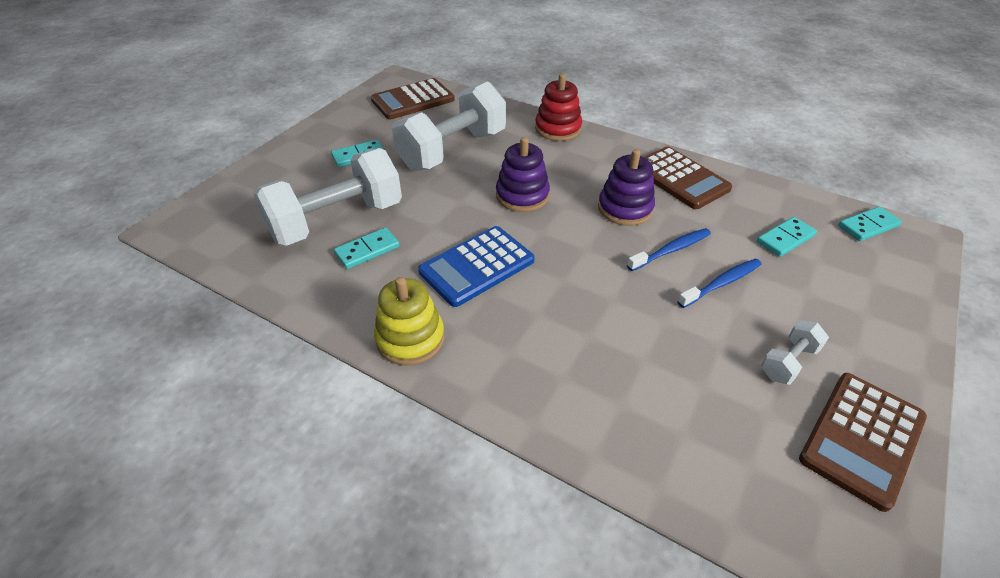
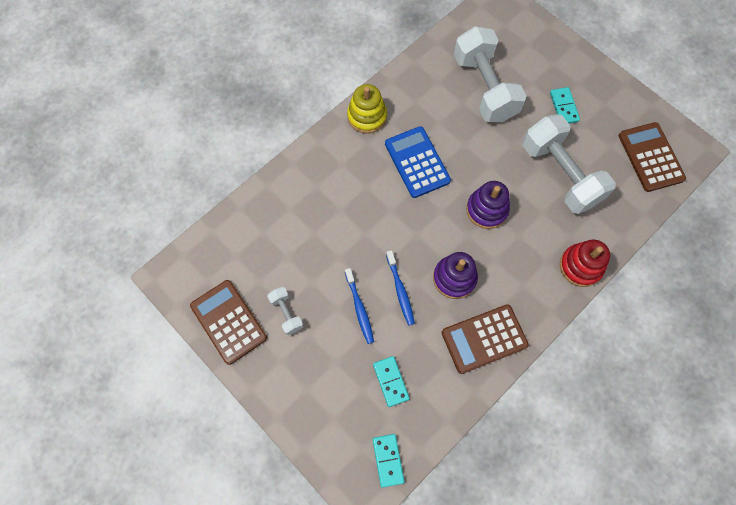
camera: 105 degrees right, 25 degrees up
turquoise domino [334,227,400,269] -> none

